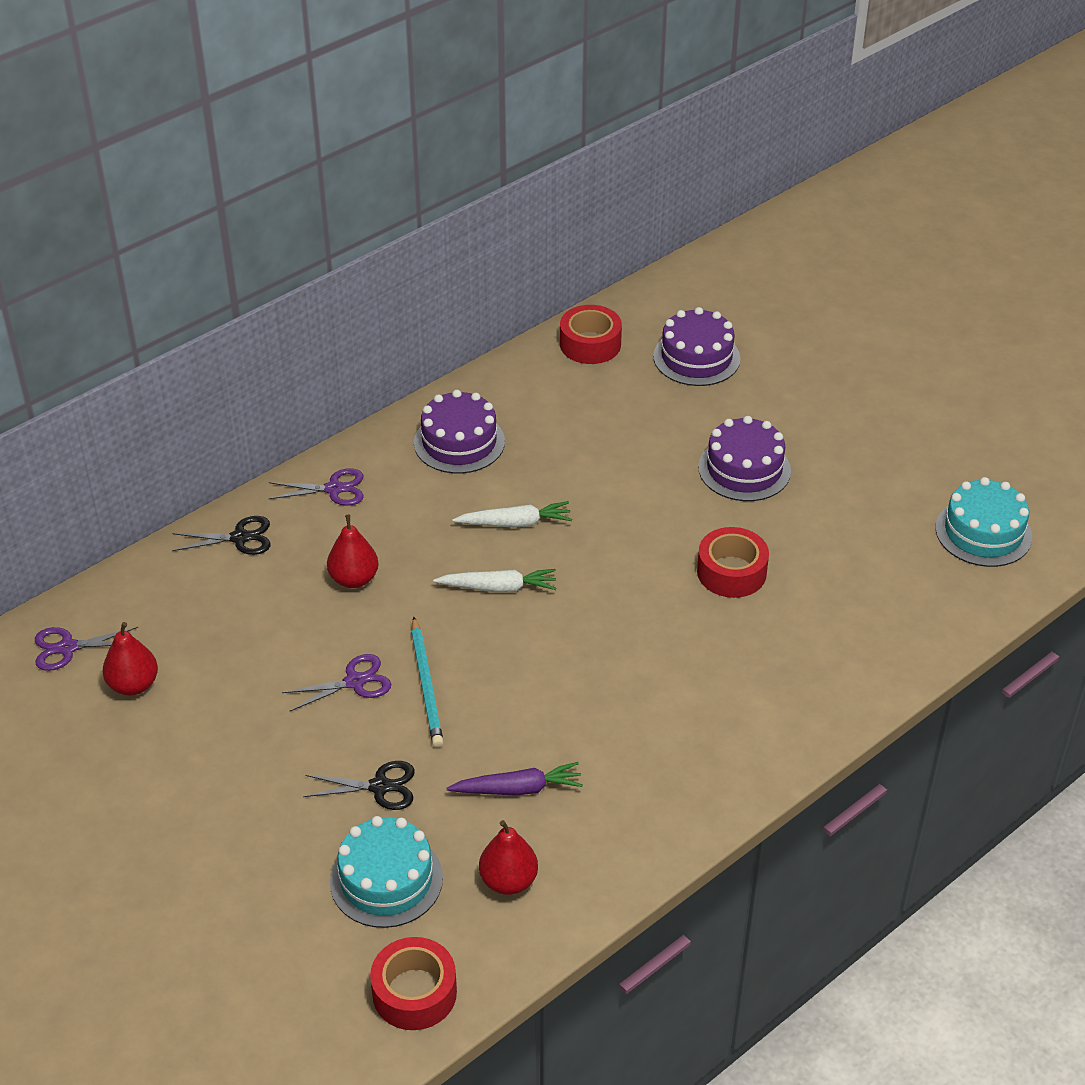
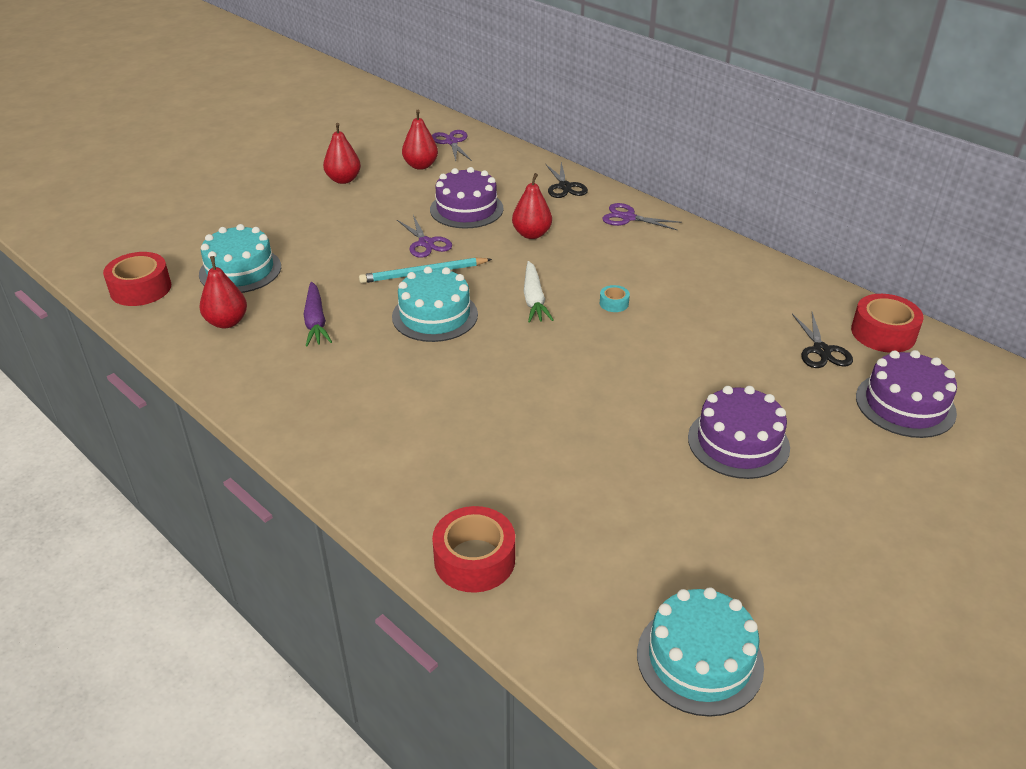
camera: 85 degrees right, 5 degrees down
purple scissors [268,468,364,506] -> purple scissors turned 120 degrees clockwise [602,203,682,230]
black scissors [303,761,415,810] -> black scissors moved to [792,312,853,368]
purple cake [414,390,505,474] -> purple cake moved to [430,167,503,228]
white carrot [452,501,572,528] -> turquoise tape [600,285,630,312]
red tape [697,527,769,598] -> red tape moved to [432,506,515,593]
none -> red pear [323,123,361,184]
none -> turquoise cake [392,267,478,342]

